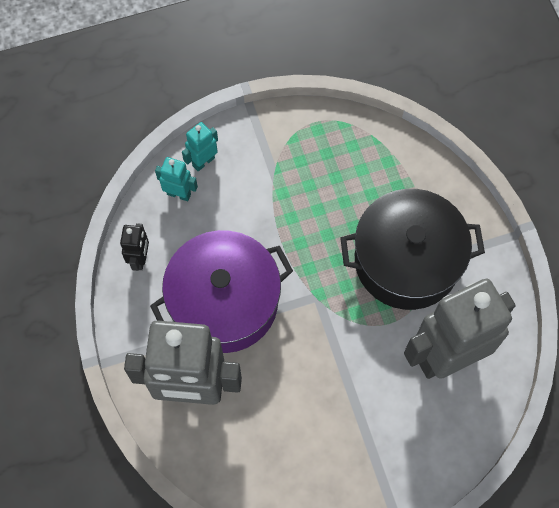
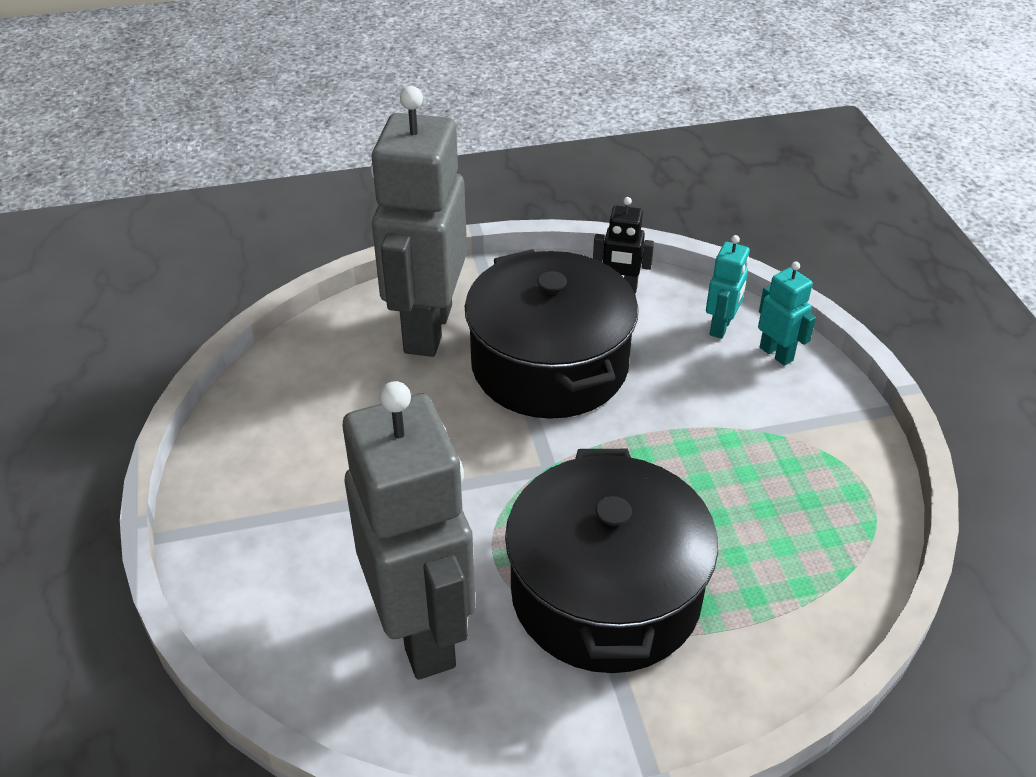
camera: 95 degrees right, 25 degrees down
purple pot [150,230,293,353] -> black pot [465,249,639,419]

